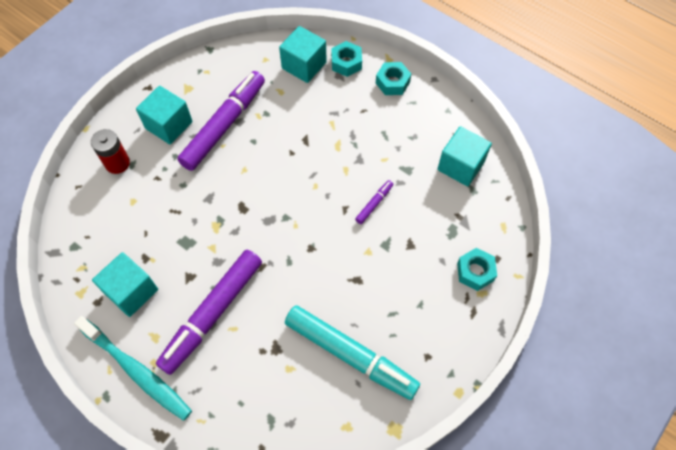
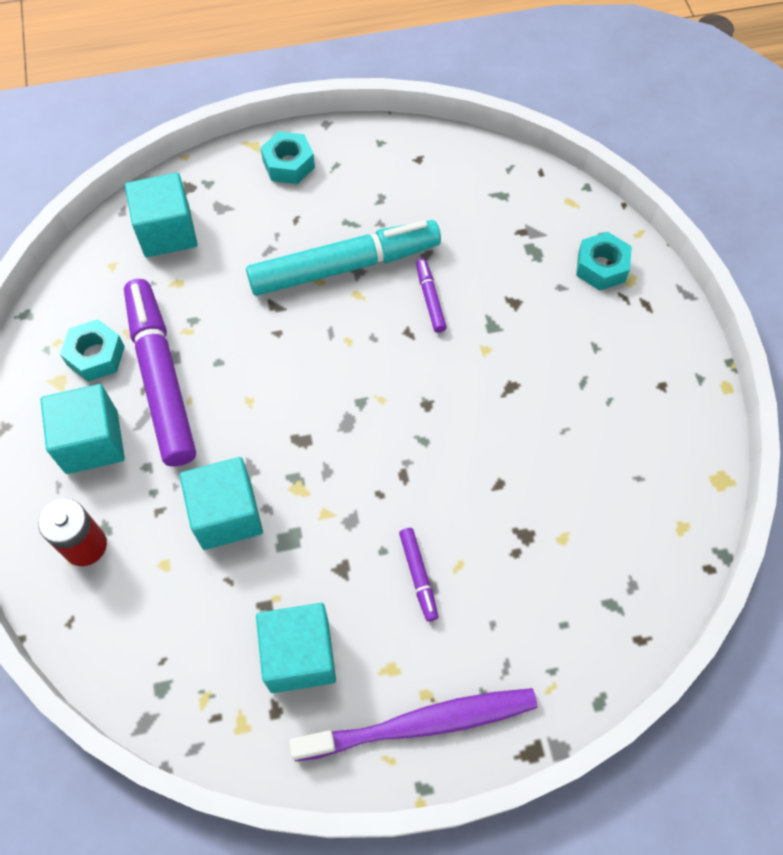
camera: 50 degrees left, 0 degrees up
turquoise toothbrush [74,316,192,421] -> purple toothbrush [289,688,538,762]
purple marker [156,250,262,375] -> purple marker [399,528,438,622], size x0.42
turquoise marker [285,305,420,400] -> turquoise marker moved to [246,220,441,296]
turquoise nut [331,41,362,77] -> turquoise nut moved to [60,319,125,382]
turquoise cube [438,126,492,187] -> turquoise cube moved to [180,457,263,550]

